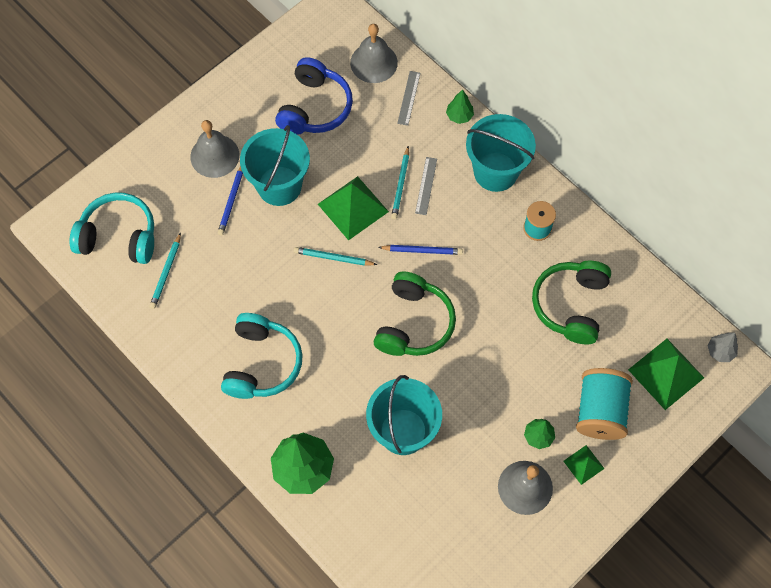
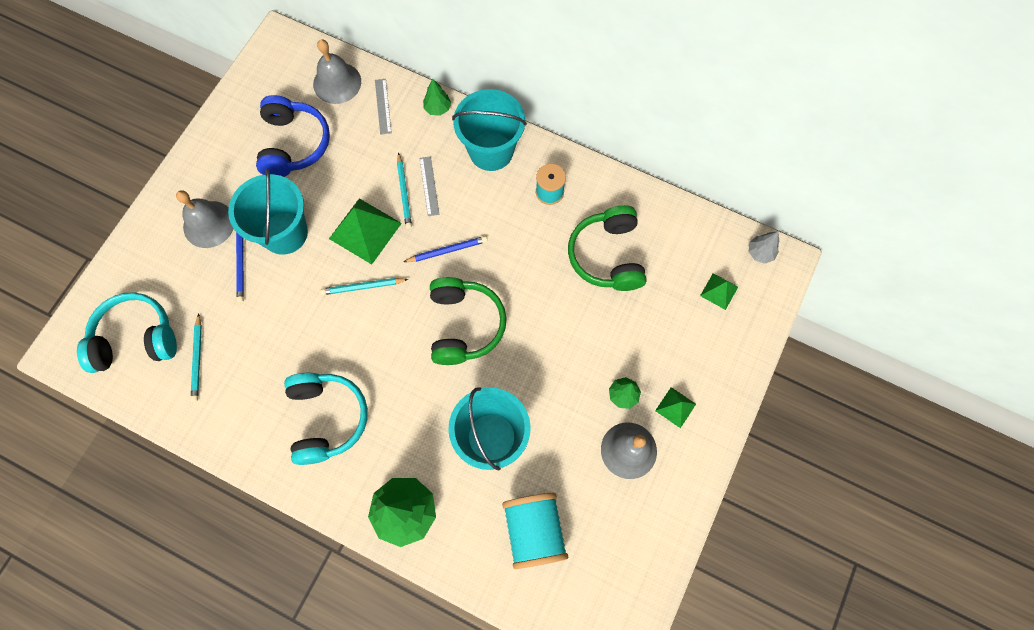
camera: 20 degrees left, 5 degrees up
turquoise spool [576,368,633,440] -> turquoise spool moved to [502,493,568,569]
green pyramid [628,339,704,410] -> green pyramid [700,273,738,310], size x0.53

